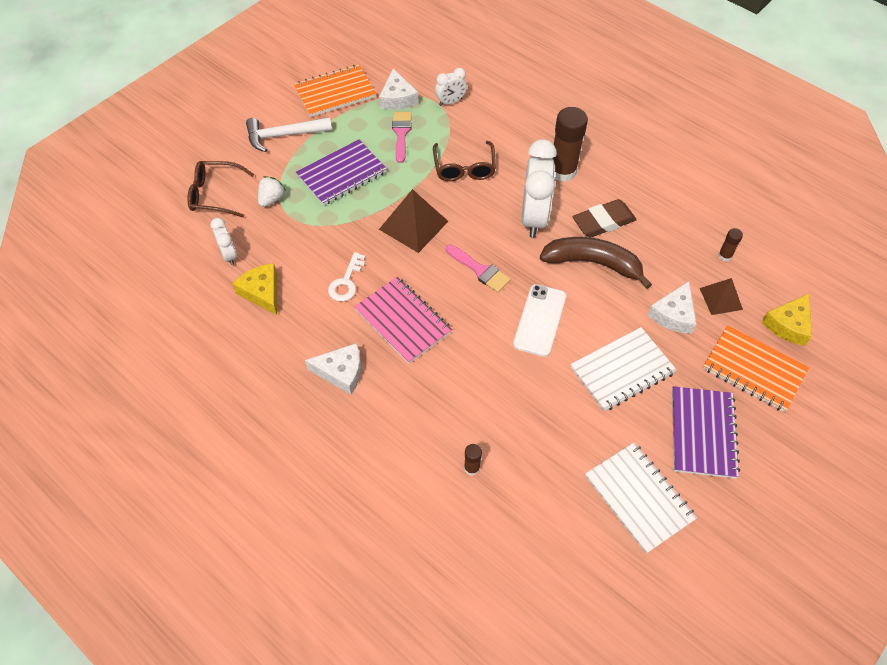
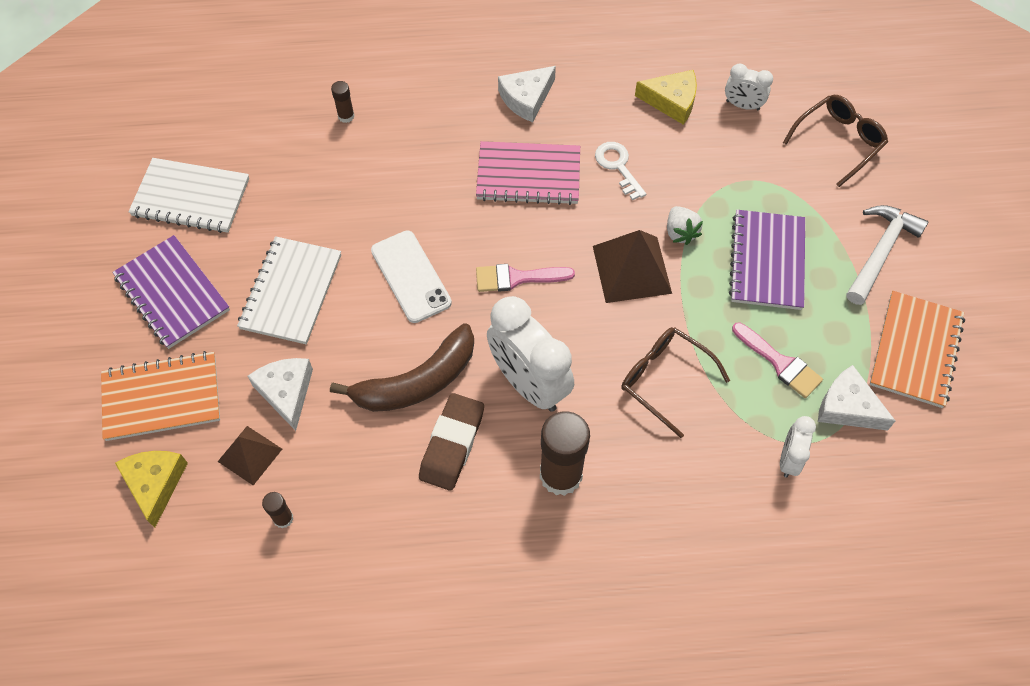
camera: 135 degrees right, 5 degrees up
white strawberry [258,176,286,207] -> white strawberry moved to [667,206,703,245]

